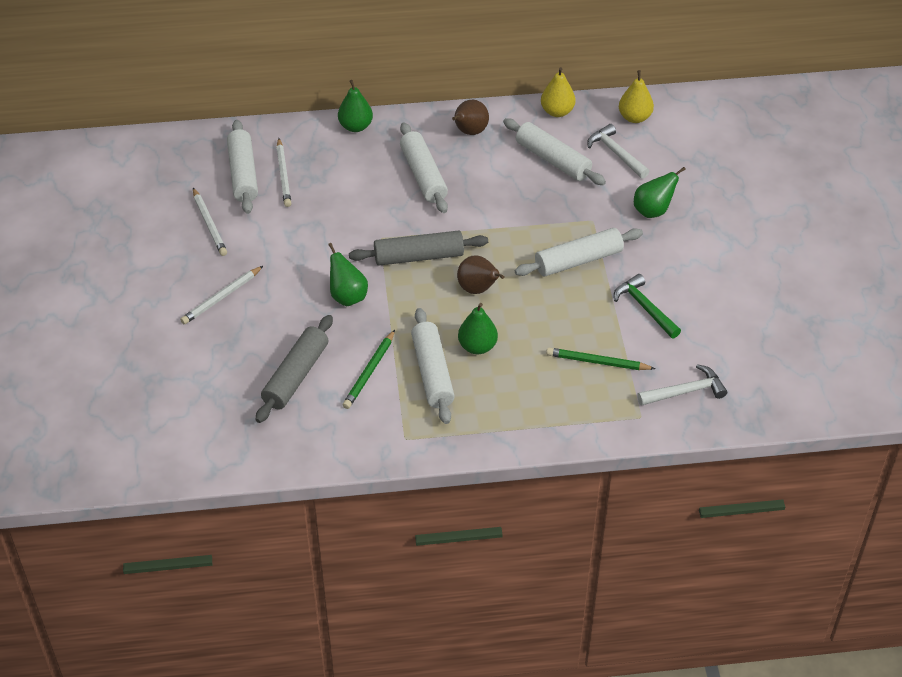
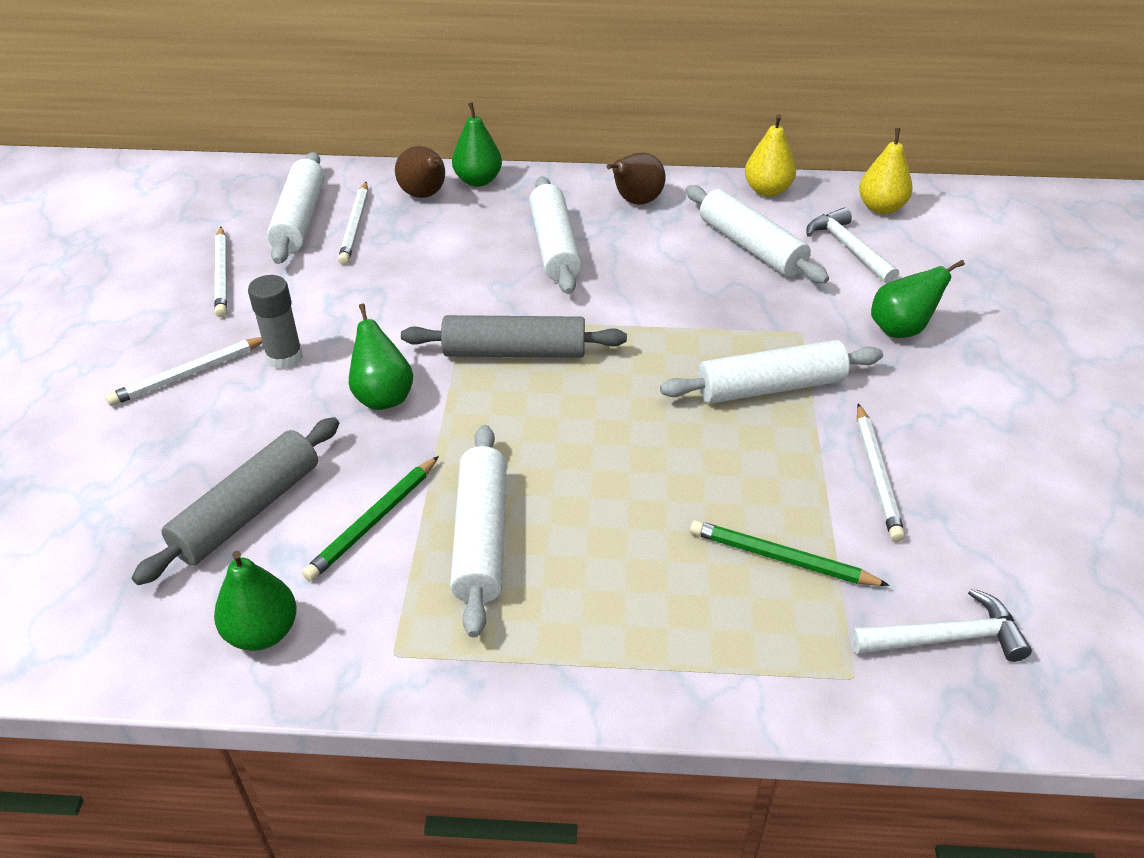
camera: 10 degrees right, 5 degrees down
brown pear [457,256,505,294] -> brown pear moved to [395,146,445,198]
green pear [458,303,498,354] -> green pear moved to [214,551,297,651]
green hammer [614,274,681,338] -> white pencil [857,403,905,542]
none -> grey glue stick [248,275,303,370]

